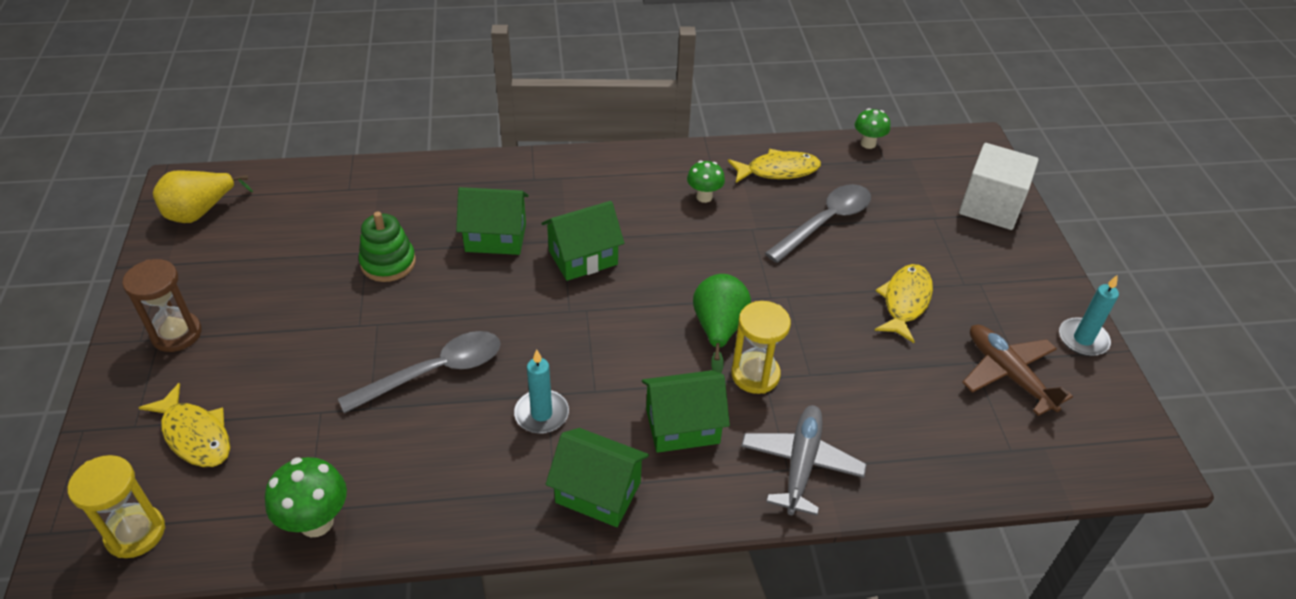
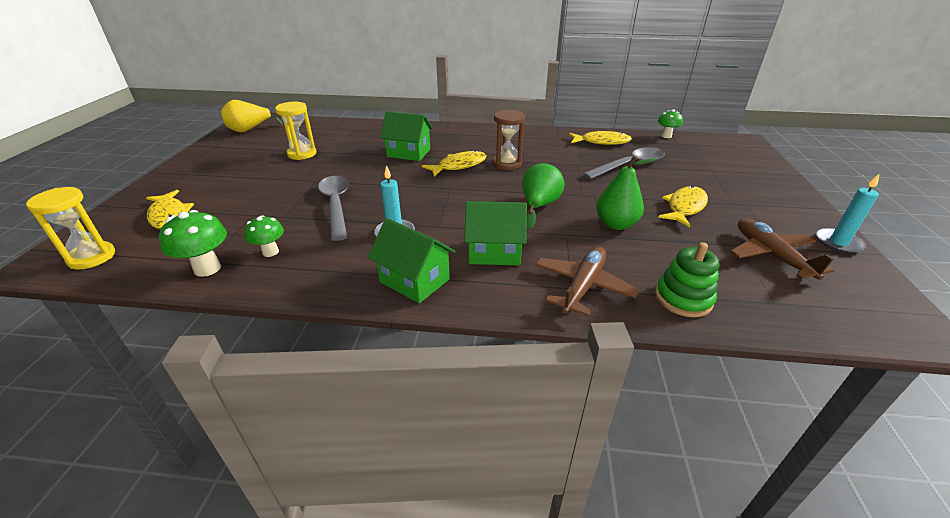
camera: 15 degrees right, 10 degrees down
brown hourglass [122,259,202,352] -> brown hourglass moved to [493,109,525,170]
grey spoon [338,331,500,413] -> grey spoon turned 90 degrees counterclockwise [318,176,349,241]
green stacking toy [359,212,416,282] -> green stacking toy moved to [655,242,720,317]
green house [541,201,624,281] -> yellow fish [422,150,487,177]
green mushroom [687,160,725,203] -> green mushroom moved to [244,215,284,257]
yellow hourglass [731,301,791,394] -> yellow hourglass moved to [275,102,316,160]
grey plane [741,405,867,516] -> brown plane [535,246,639,316]
white cube [959,143,1039,230] -> none
none -> green pear [596,155,656,230]

